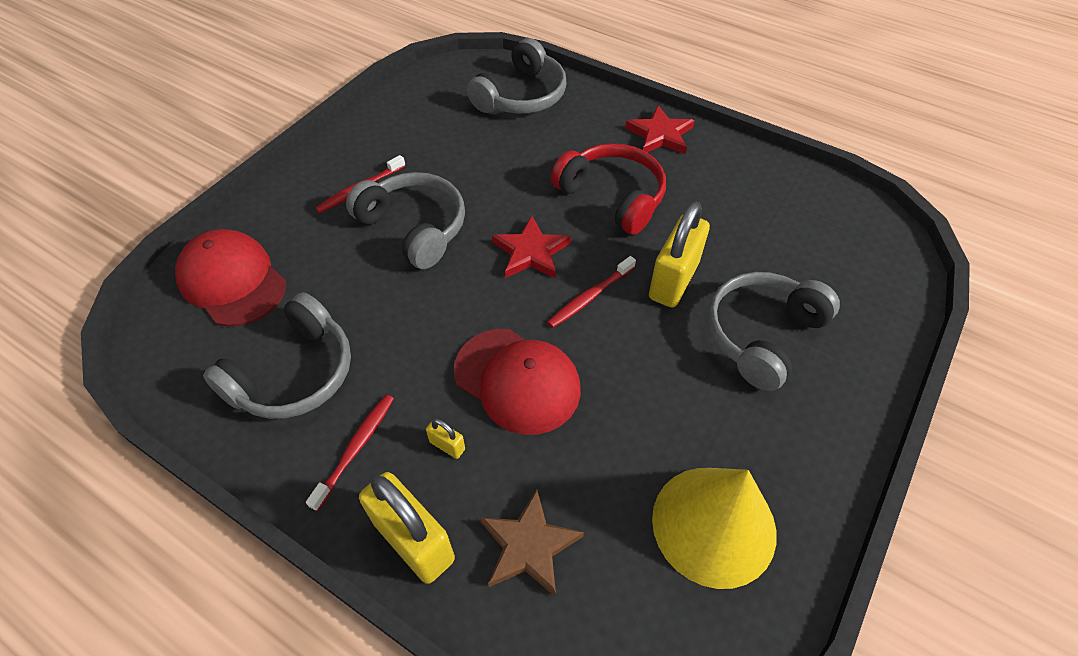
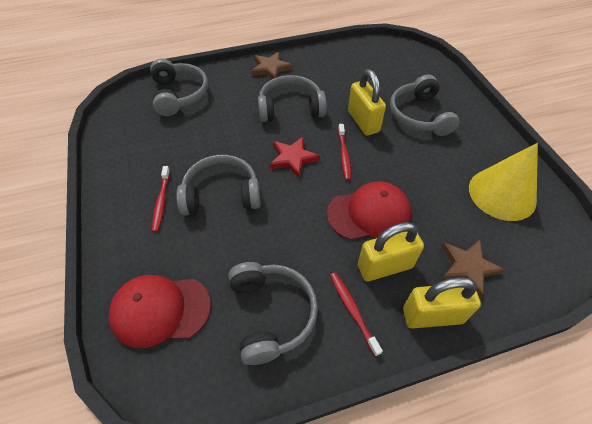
camera: 50 degrees left, 0 degrees up
yellow padlock [426,418,465,459] -> yellow padlock [358,222,424,282], size x2.31
red headphones [551,143,666,235] -> grey headphones [258,75,327,122]
red star [625,105,695,154] -> brown star [251,52,293,79]

